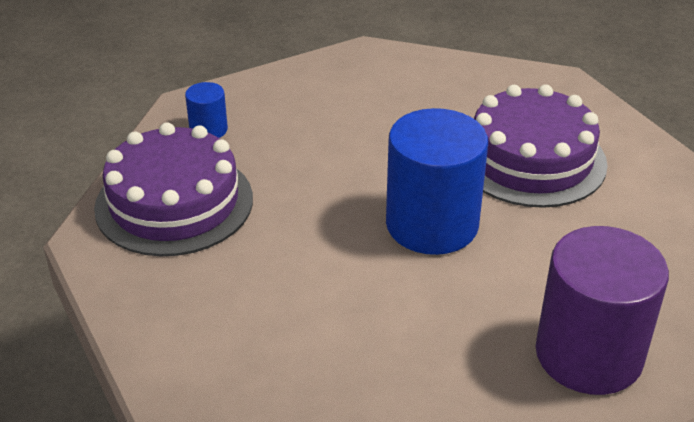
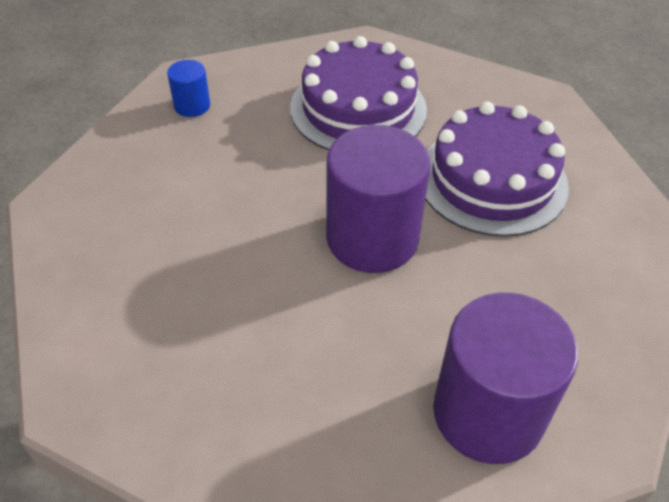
camera: 10 degrees right, 10 degrees up
purple cake [94,123,253,256] -> purple cake moved to [290,36,427,151]
blue cylinder [386,108,488,255] -> purple cylinder [326,125,431,273]

